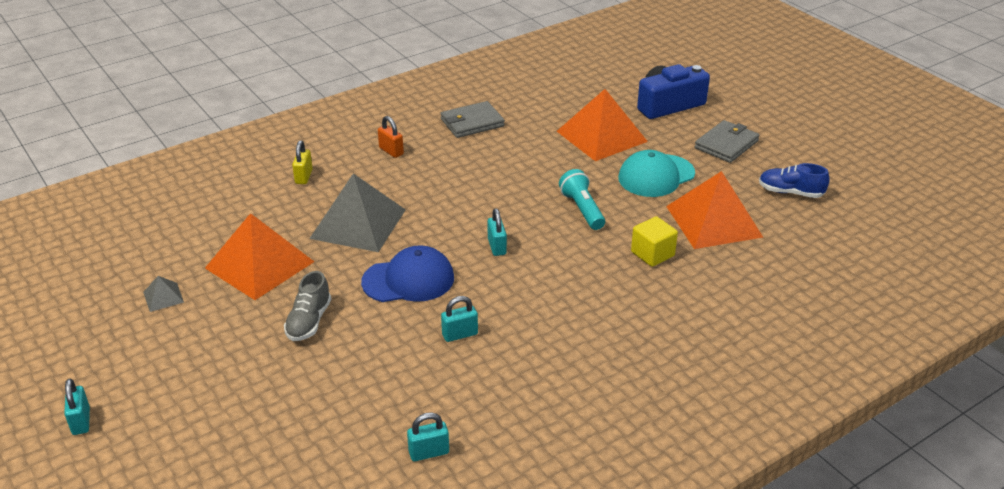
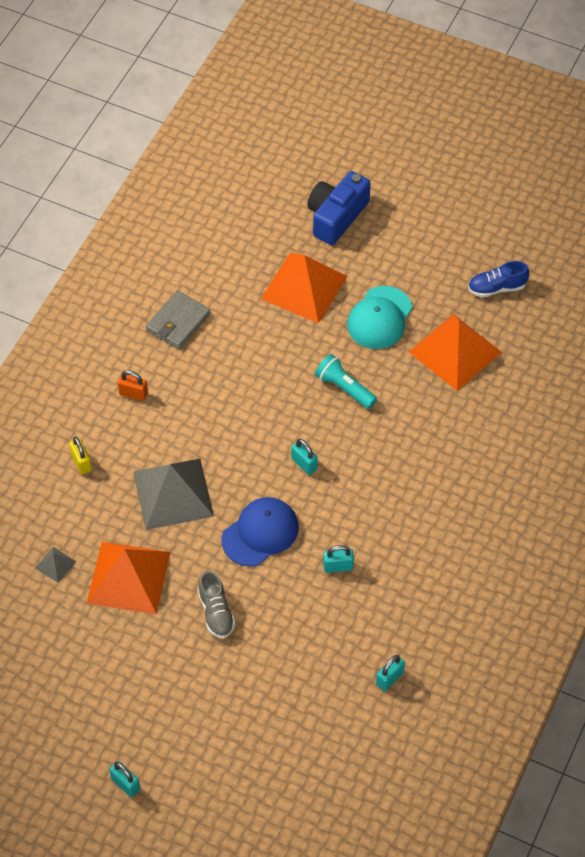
camera: 30 degrees left, 20 degrees up
grey pyramid [143,276,184,312] -> grey pyramid moved to [35,547,77,583]
turquoise padlock [441,296,478,342] -> turquoise padlock turned 45 degrees clockwise [323,545,354,573]
yellow cube [631,216,678,267] -> none
grey wallet [694,120,760,163] -> none

